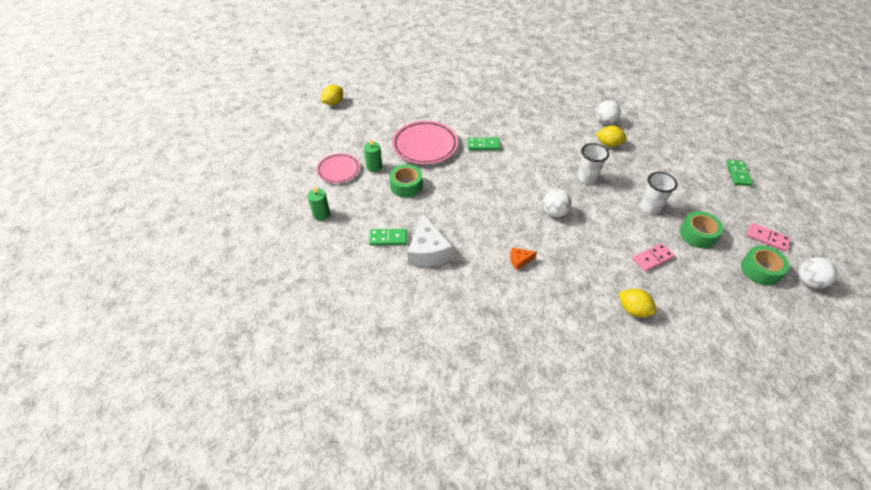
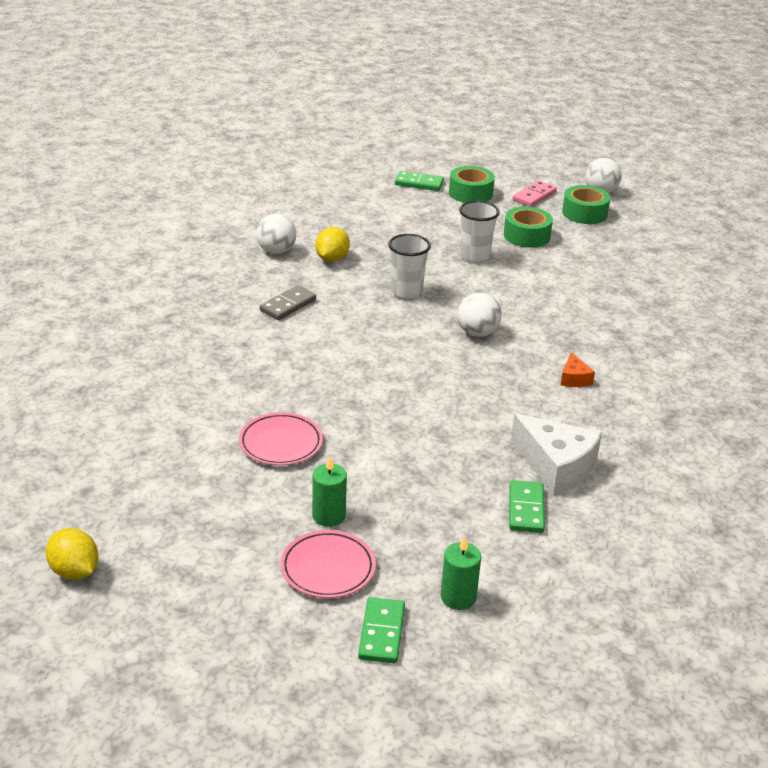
camera: 85 degrees left, 15 degrees down
green tape [389,164,423,198] -> green tape moved to [449,166,495,203]
pink plate [392,121,458,164] -> pink plate [239,412,323,466], size x0.63
white cheese [407,214,453,266] -> white cheese turned 45 degrees clockwise [511,413,602,495]
green domino [467,138,500,150] -> green domino moved to [358,597,405,663]
yellow lemon [618,289,656,318] -> none
pink domino [632,243,675,272] -> none
none -> grey domino [260,285,316,320]

